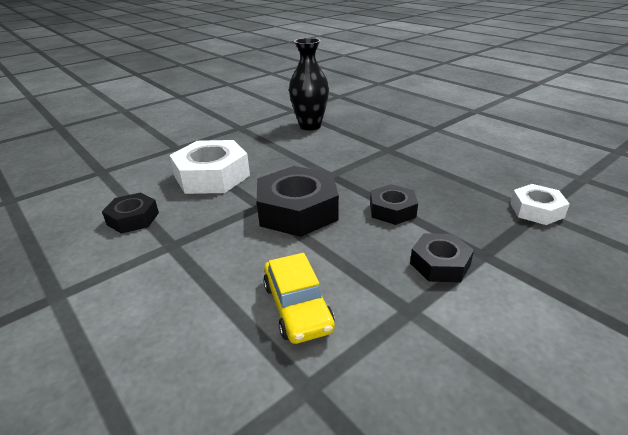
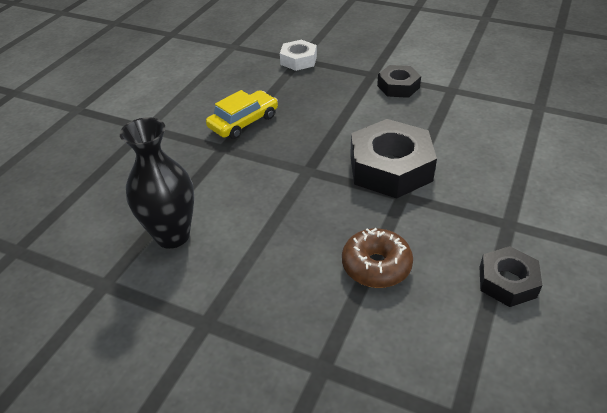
camera: 115 degrees left, 10 degrees up
white nut [170,140,250,194] -> brown donut [342,228,413,288]
yellow car [263,253,335,344] -> yellow car moved to [206,90,278,139]
black nut [370,184,418,225] -> none

